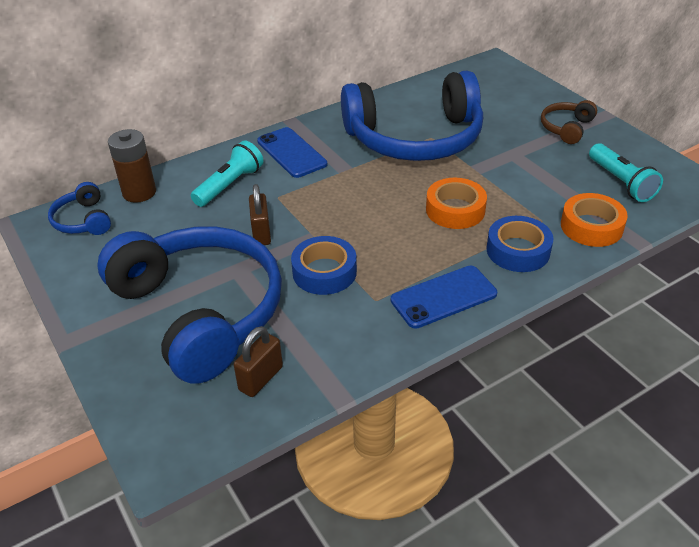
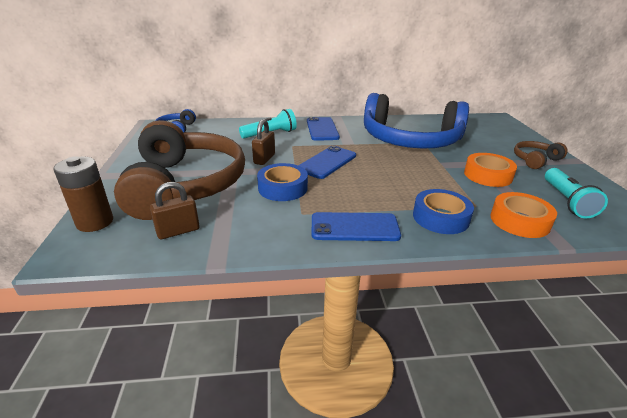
camera: 25 degrees right, 10 degrees down
blue headphones [98,226,282,384] -> brown headphones [114,120,245,220]
brown battery [108,129,156,203] -> brown battery moved to [53,156,113,232]
orange tape [426,178,487,229] -> orange tape moved to [464,153,517,187]
none -> blue phone [298,146,356,179]

